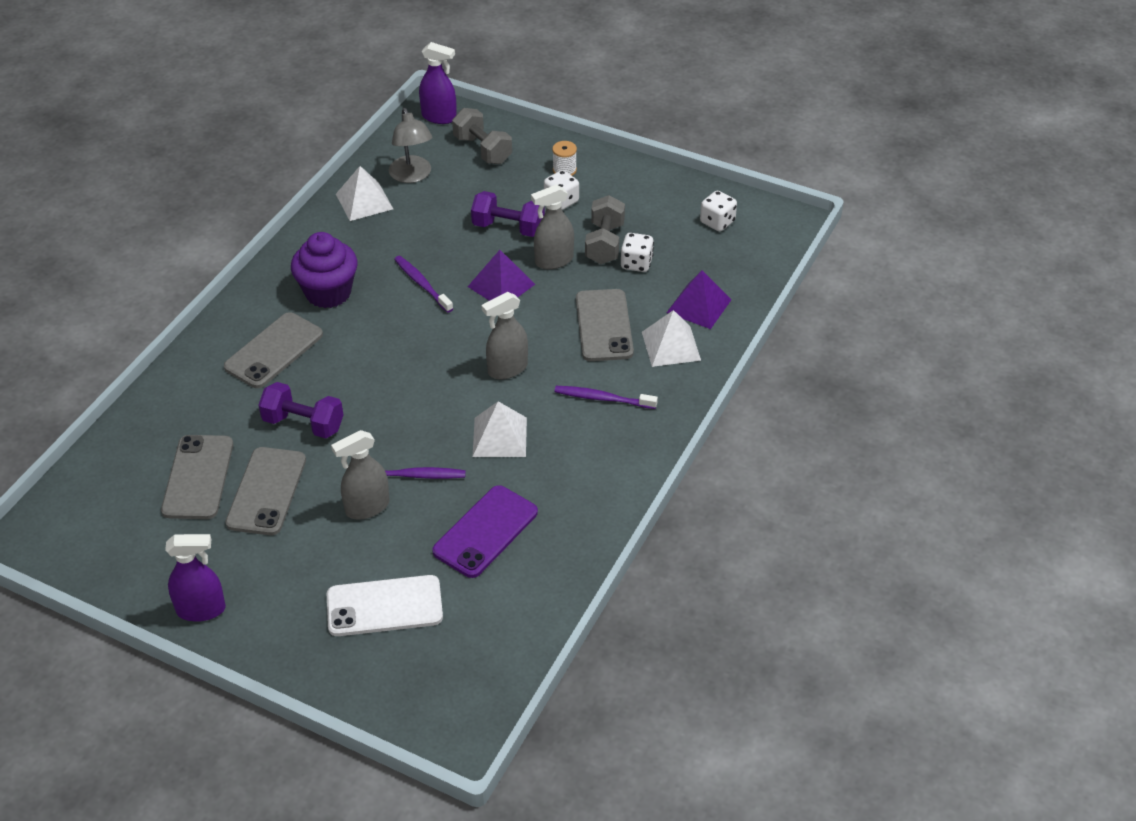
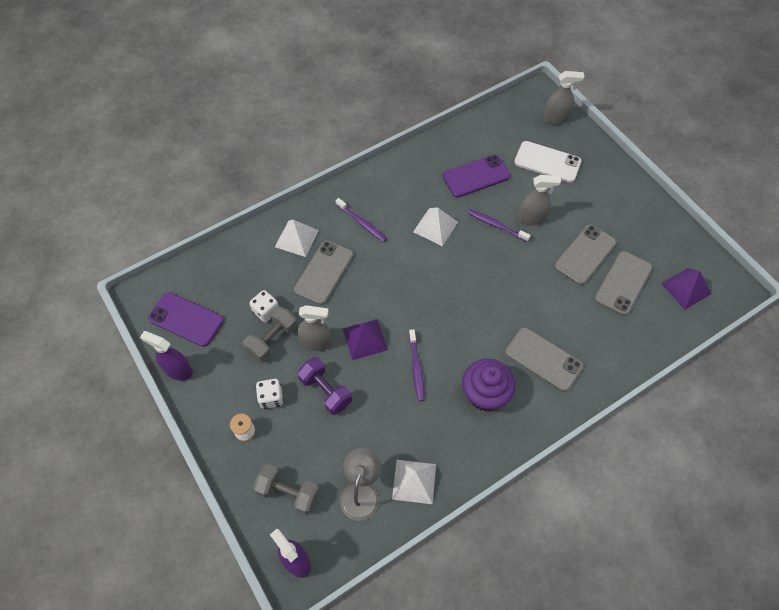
camera: 150 degrees left, 15 degrees up
purple spray bottle [165,534,226,622] -> purple spray bottle moved to [140,331,193,381]
grey phone [224,312,323,388] -> grey phone turned 60 degrees clockwise [505,327,583,392]
purple dumbbell [258,382,344,439] -> none
grey dumbbell [452,108,512,164] -> grey dumbbell turned 60 degrees counterclockwise [253,464,320,515]
grey spray bottle [482,292,528,379] -> grey spray bottle moved to [543,71,584,125]
purple pyramid [666,270,732,329] -> purple pyramid moved to [661,268,711,310]
white dice [700,191,737,231] -> purple phone [148,292,224,347]

